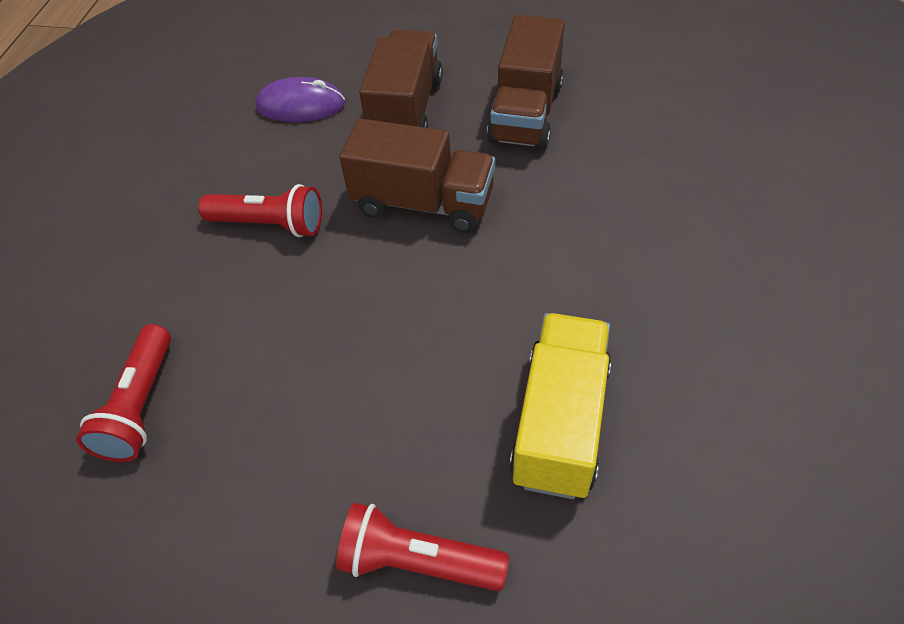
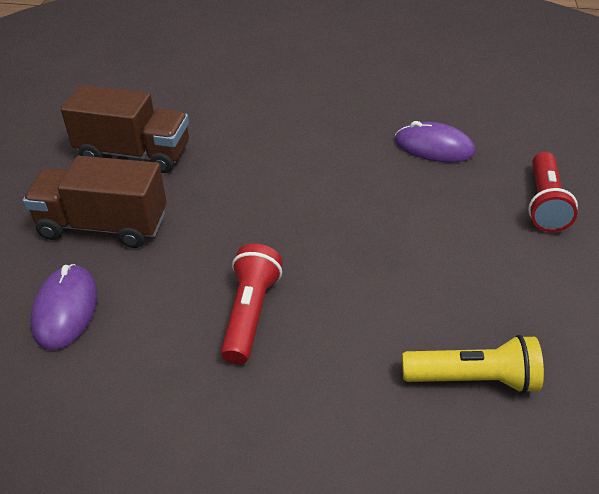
camera: 95 degrees left, 10 degrees down
red flashlight [76,324,171,462] -> yellow flashlight [402,335,544,394]
brown truck [339,119,495,233] -> none
yellow truck [509,313,611,499] -> purple mouse [395,121,475,162]

